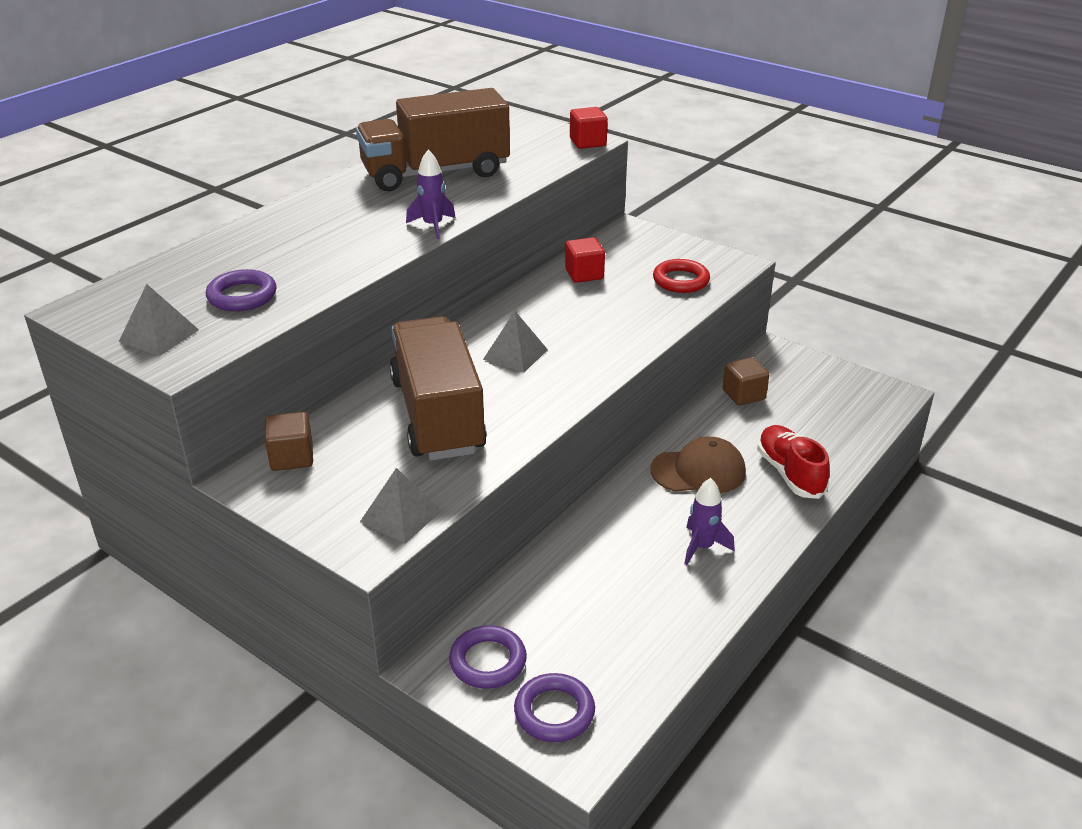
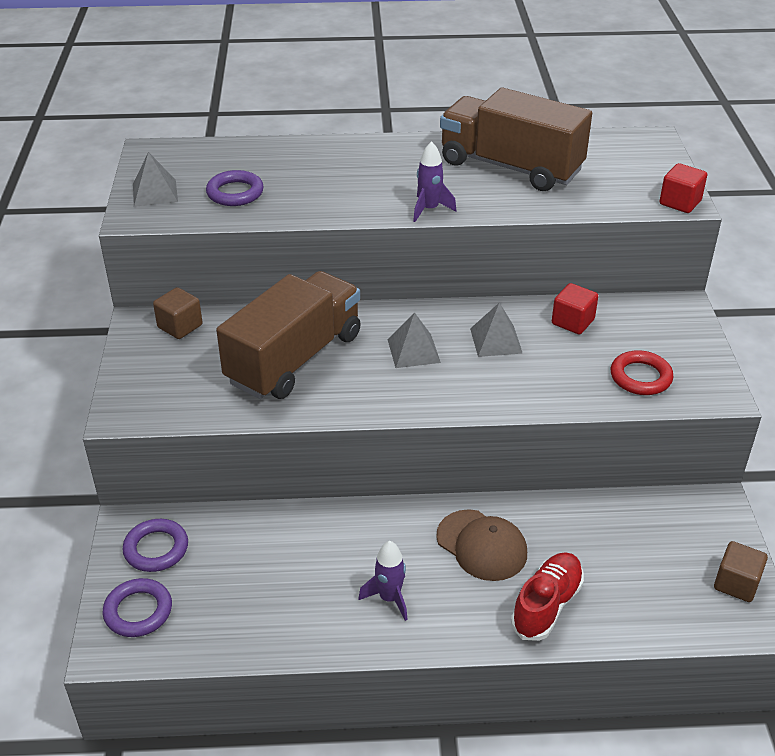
camera: 50 degrees right, 5 degrees up
grey pyramid [360,468,441,544] -> grey pyramid moved to [470,303,523,357]
brown cube [723,357,769,406] -> brown cube moved to [714,541,768,602]

